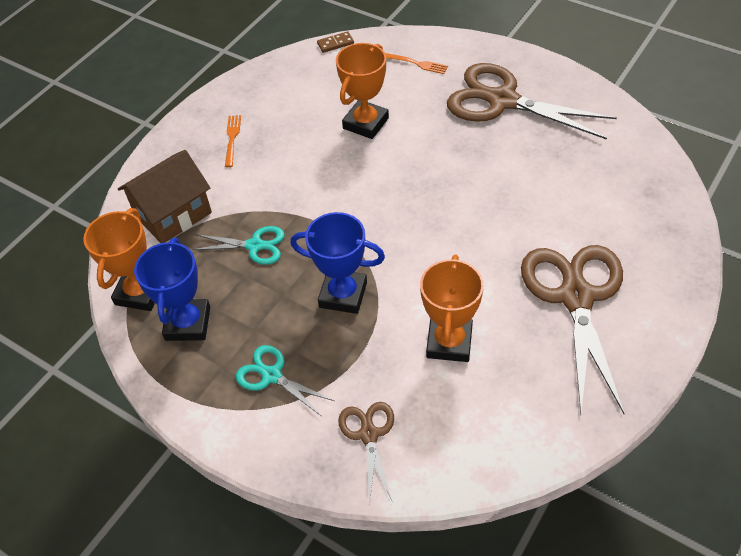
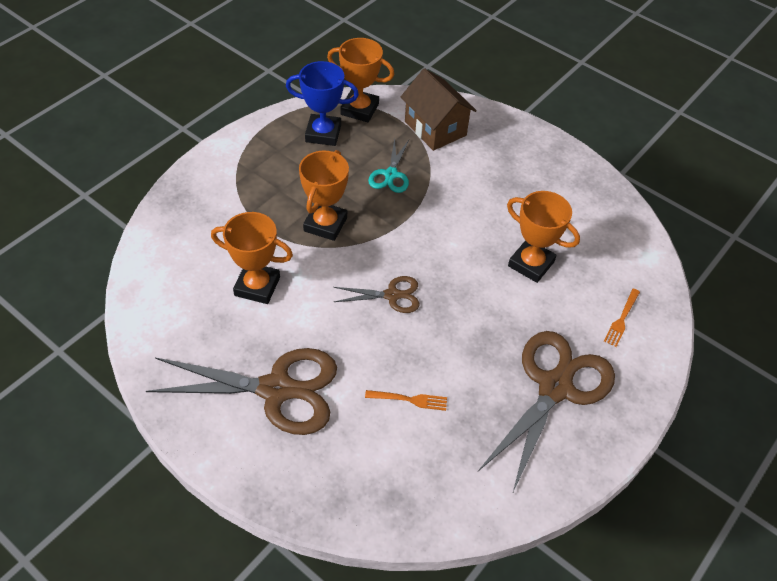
camera: 90 degrees right, 0 degrees up
orange fork [225,115,241,167] -> orange fork moved to [365,390,447,411]
turquoise scissors [236,345,334,416] -> none
blue trophy [291,212,385,314] -> orange trophy [299,150,349,241]
brown domino [317,31,354,53] -> none
brown scissors [338,402,394,505] -> brown scissors moved to [334,276,420,313]

